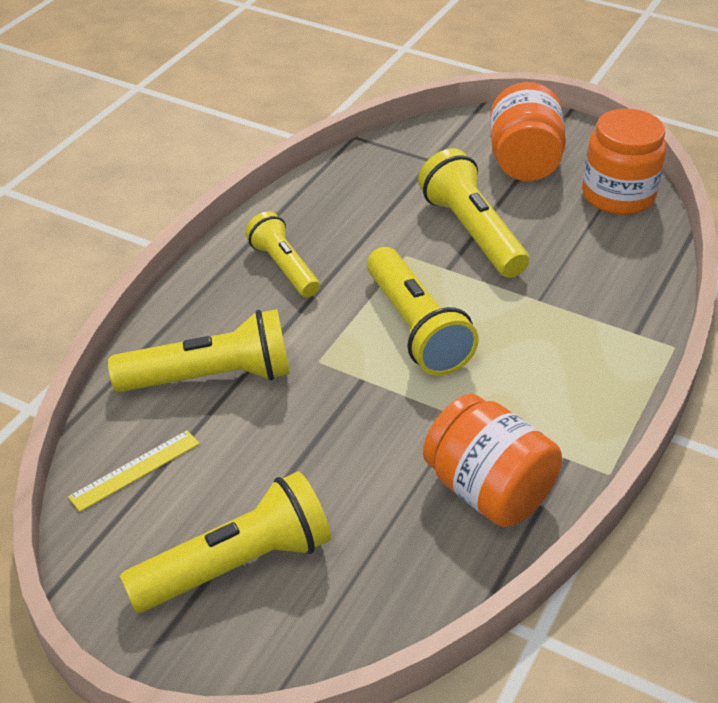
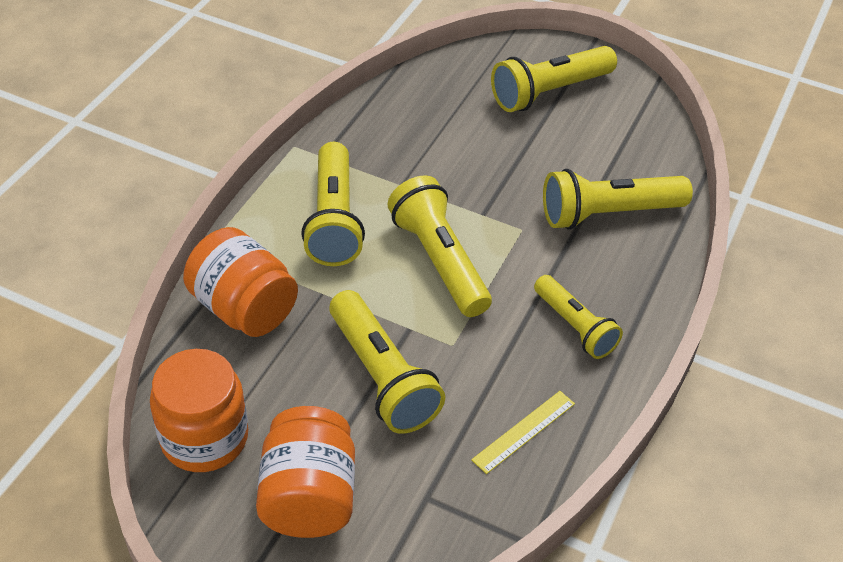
camera: 175 degrees right, 5 degrees up
yellow ruler [68,430,200,512] -> yellow ruler moved to [471,391,575,474]
orange jar [423,394,562,527] -> orange jar moved to [183,227,298,337]
none -> yellow flashlight [301,142,365,266]

